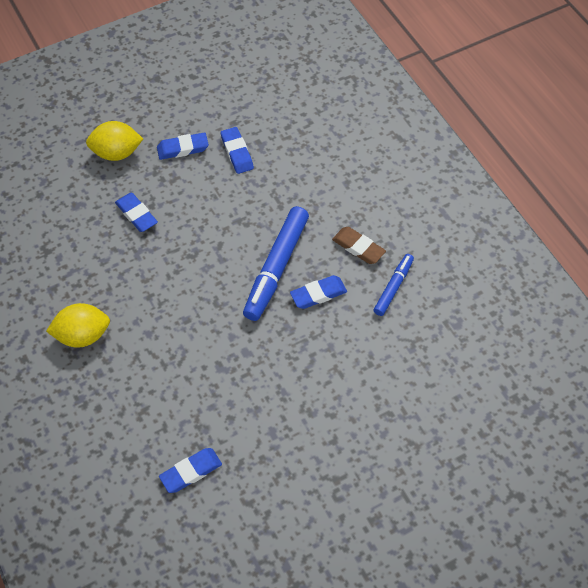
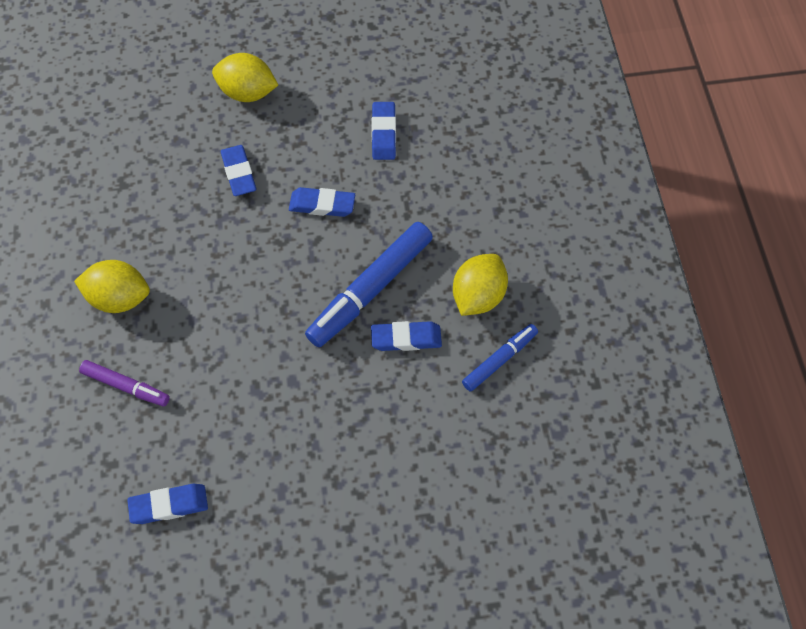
camera: 20 degrees right, 5 degrees up
blue eraser [157,132,209,160] -> blue eraser moved to [289,187,355,217]
brown eraser [332,227,386,264] -> yellow lemon [453,254,508,316]
none -> purple marker [79,360,170,407]

